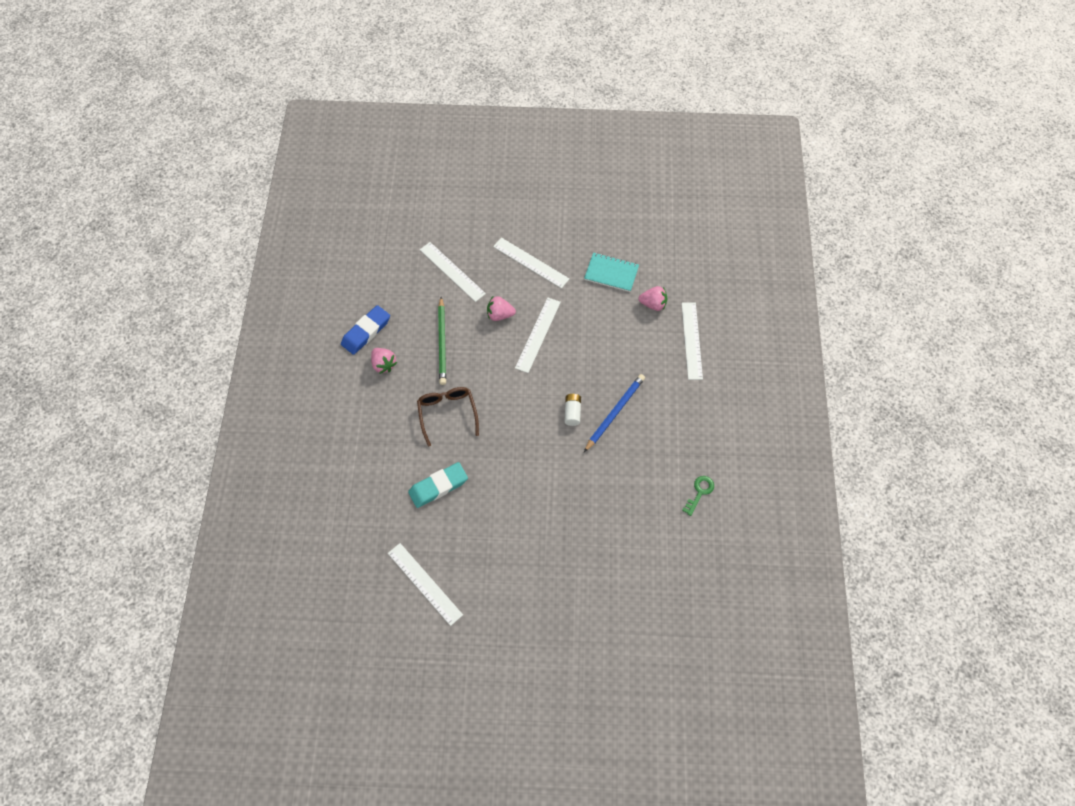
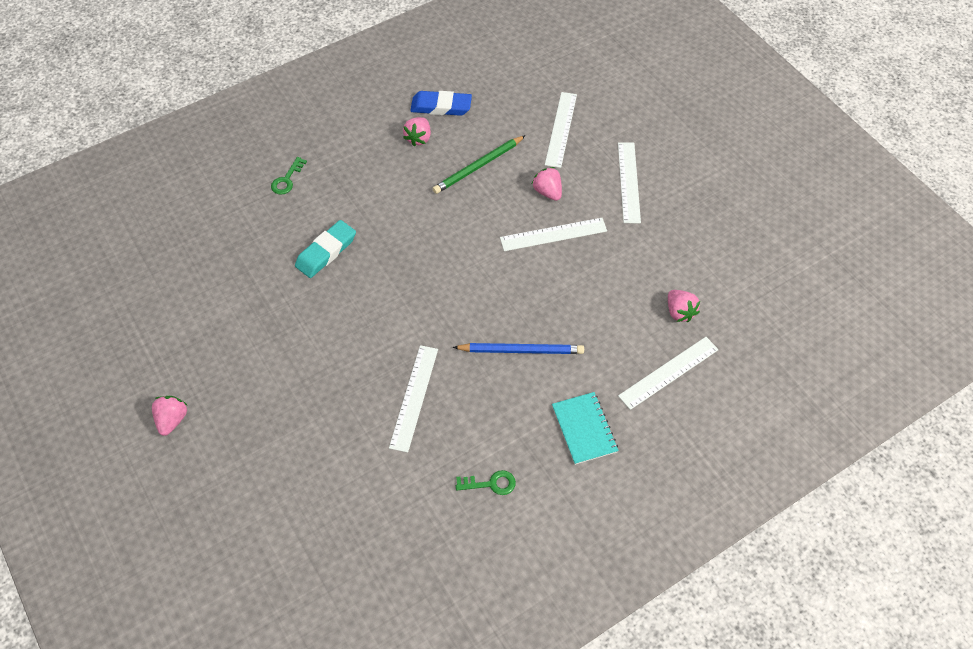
camera: 55 degrees right, 5 degrees down
white ruler [388,543,463,626] -> white ruler moved to [389,345,438,453]
turquoise eraser [408,462,468,508] -> turquoise eraser turned 75 degrees counterclockwise [295,220,356,278]
brown glasses [417,387,479,447] -> none
white battery [564,394,581,426] -> none
turquoise notebook [584,253,639,292] -> turquoise notebook moved to [552,392,619,465]
none -> pink strawberry [152,396,187,436]
none -> green key [271,157,307,195]

